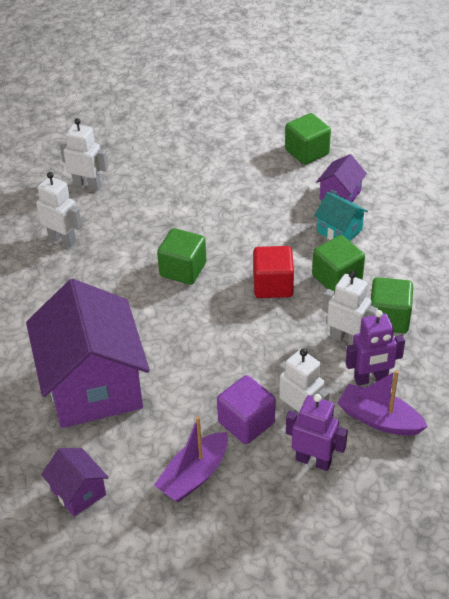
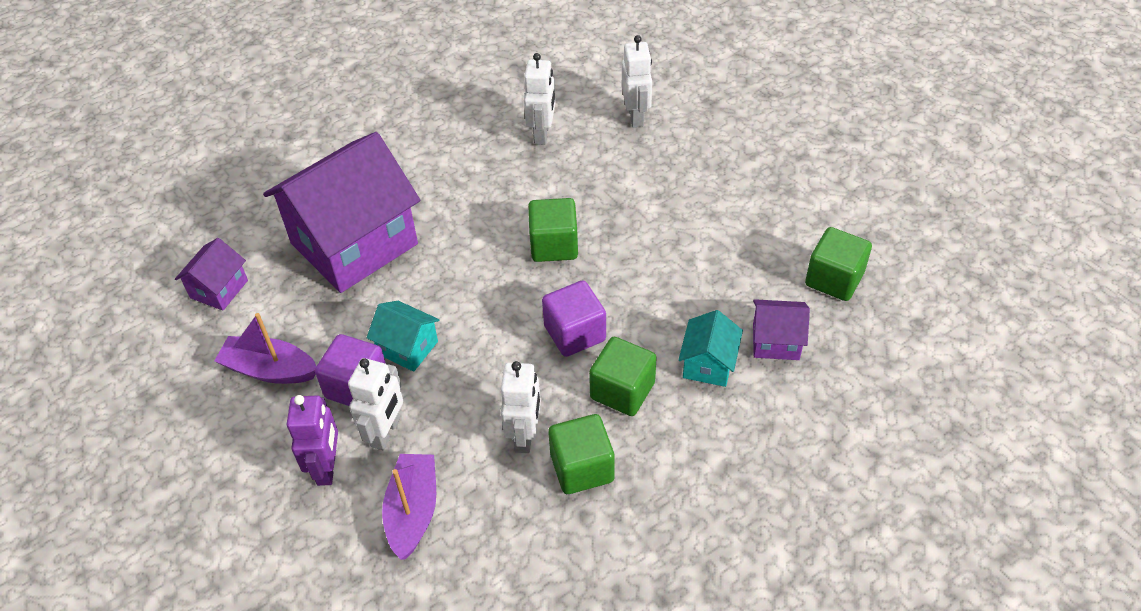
camera: 65 degrees right, 5 degrees up
red cube [253,246,294,298] -> purple cube [542,280,606,357]
purple robot [346,310,405,386] -> none
none -> turquoise house [367,301,439,372]

